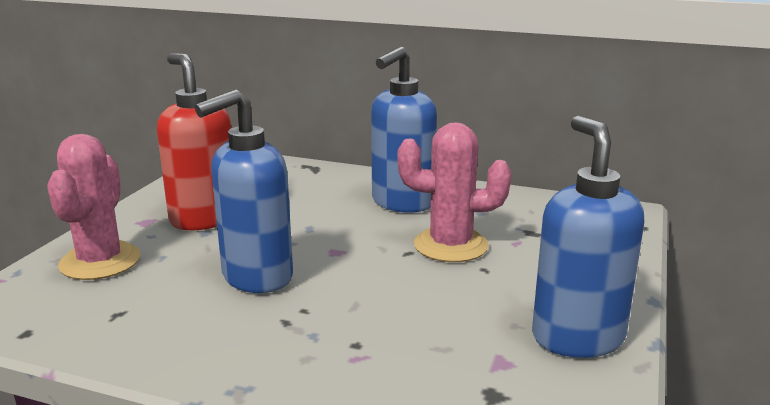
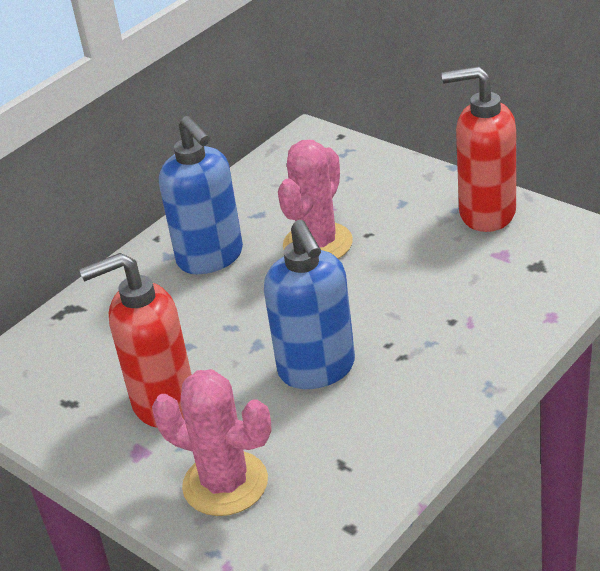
camera: 65 degrees left, 15 degrees up
blue soap dispenser [532,116,644,358] -> red soap dispenser [442,66,516,232]

